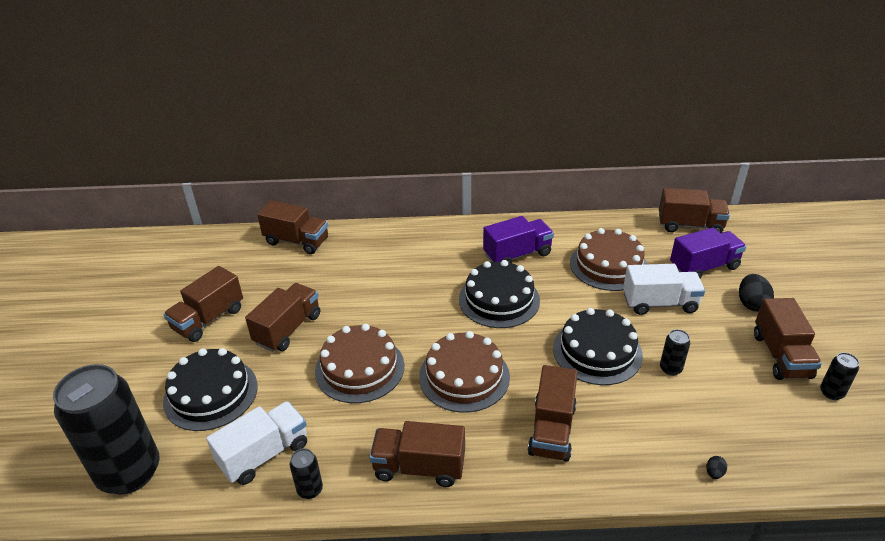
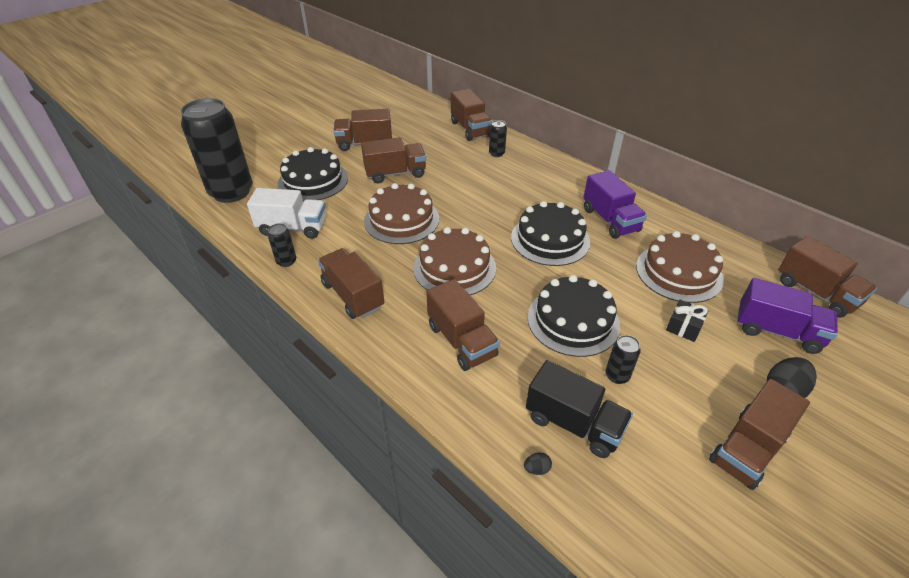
camera: 45 degrees right, 5 degrees up
purple truck [483,216,554,263] -> purple truck turned 45 degrees clockwise [583,170,647,239]
brown truck [528,365,577,462] -> brown truck turned 90 degrees counterclockwise [426,279,500,371]
white truck [623,264,705,315] -> black gift [666,300,708,342]
black can [820,352,859,400] -> black can moved to [489,120,507,157]
none -> black truck [526,360,633,458]

